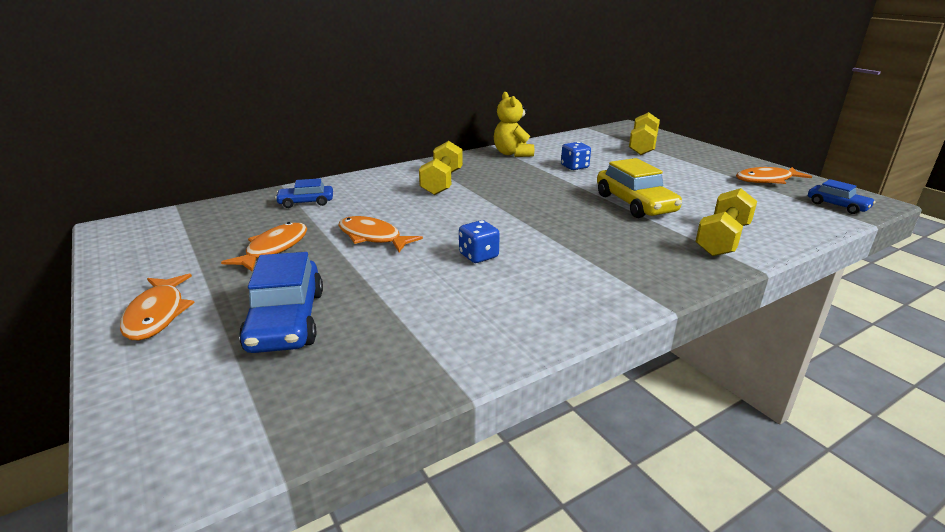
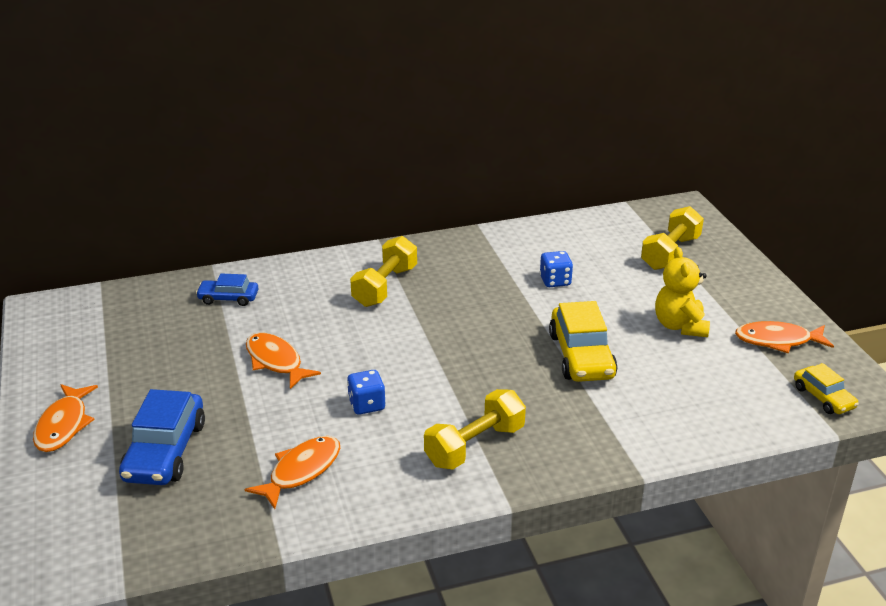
camera: 15 degrees right, 5 degrees up
orange fish [221,222,307,271] -> orange fish moved to [245,436,340,509]
yellow teddy bear [494,92,534,157] -> yellow teddy bear moved to [655,247,710,337]
yellow dumbbell [695,188,757,256] -> yellow dumbbell moved to [424,389,526,470]
blue car [808,179,875,214] -> yellow car [794,363,859,414]

